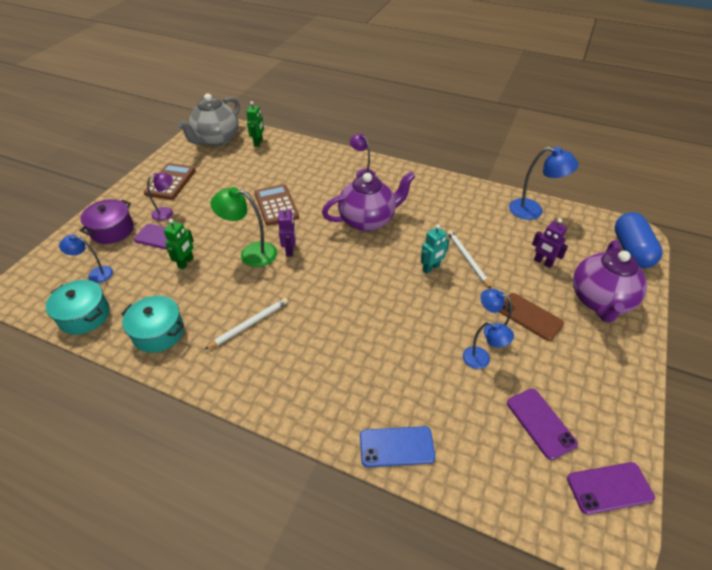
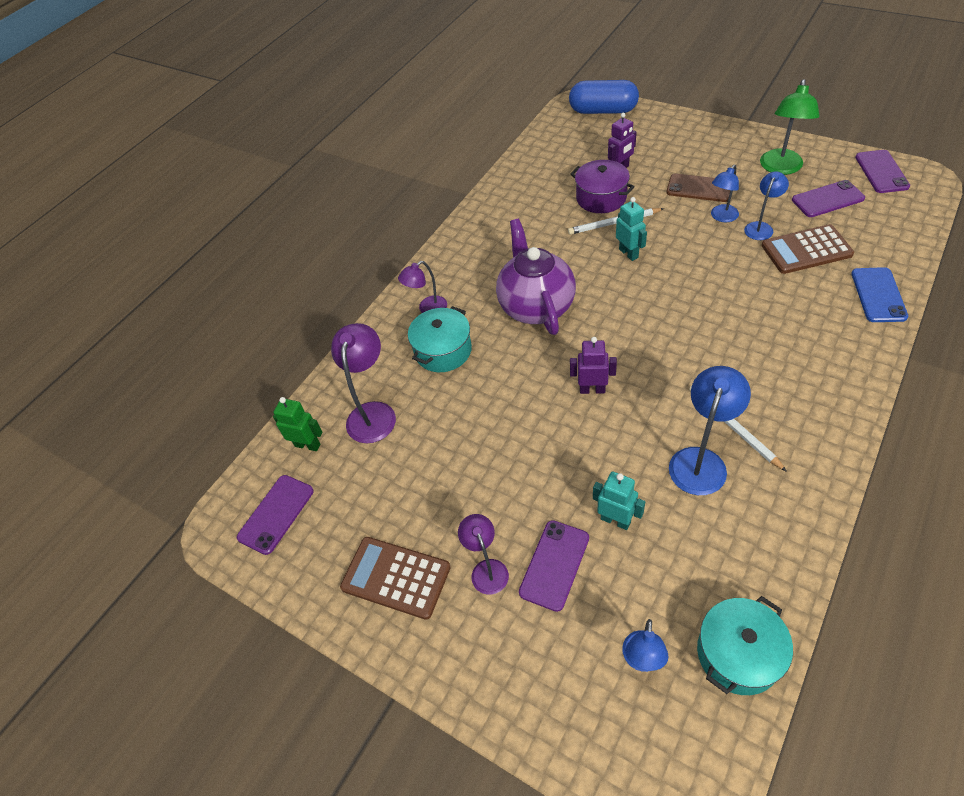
camera: 75 degrees left, 5 degrees up
purple pot [79,199,134,244] -> purple pot moved to [571,160,635,213]
turquoise pot [121,296,184,353] -> turquoise pot moved to [408,306,472,372]
green robot [164,219,194,269] -> turquoise robot [593,472,645,530]
grey teapot [177,94,240,146] -> purple phone [237,475,314,555]
green lamp [211,187,277,267] -> green lamp moved to [760,79,819,175]
brown calculator [254,184,299,225] -> brown calculator moved to [761,224,854,274]
brown phone [499,293,564,341] -> brown phone turned 60 degrees clockwise [666,174,730,202]
blue lamp [509,147,579,220] -> blue lamp moved to [669,366,751,495]
purple teapot [573,240,647,323] -> none
none -> purple lamp [331,323,396,443]

